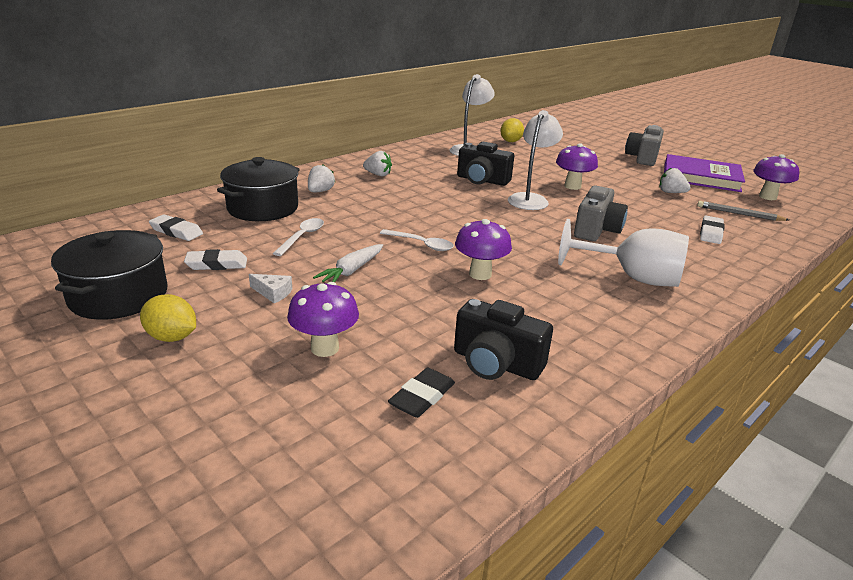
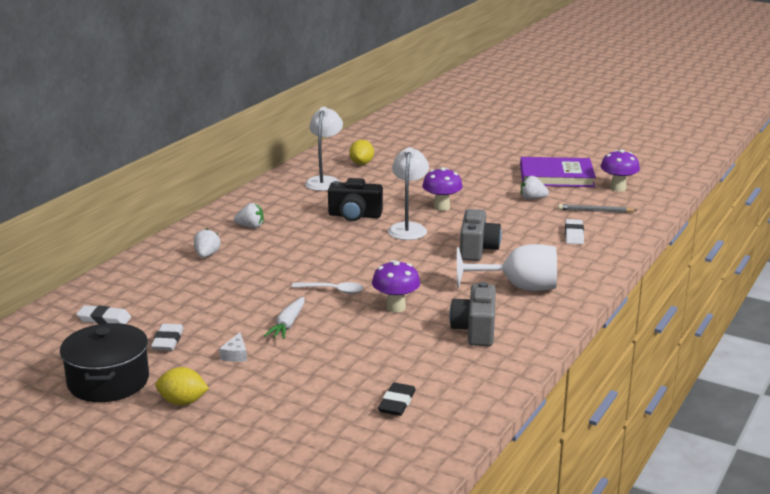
camera: 15 degrees left, 5 degrees down
white eraser [184,249,247,270] -> white eraser turned 60 degrees counterclockwise [151,324,184,351]
black pot [217,157,300,221] -> none
white cheese [249,274,292,303] -> white cheese turned 90 degrees clockwise [219,332,247,362]
white spoon [273,218,324,256] -> none
purple mushroom [287,282,359,357] -> none
black camera [454,299,553,380] -> none
grey camera [625,125,664,166] -> grey camera moved to [449,282,496,346]

